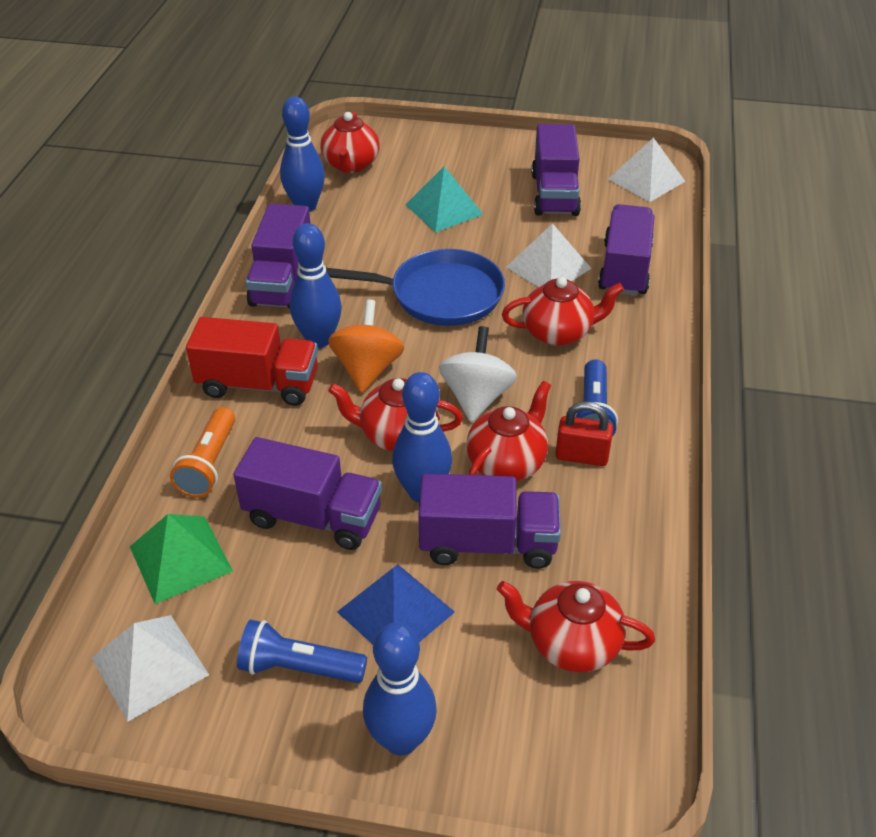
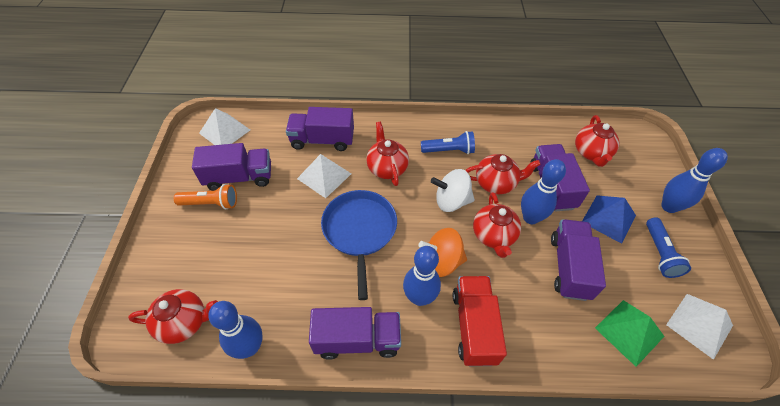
camera: 100 degrees left, 10 degrees up
orange flashlight [170,407,235,498] -> orange flashlight moved to [174,184,237,209]
turquoise pyramid [406,166,484,233] -> none
red teapot [466,381,551,481] -> red teapot turned 150 degrees clockwise [465,154,541,195]
red padlock [555,402,613,466] -> none

